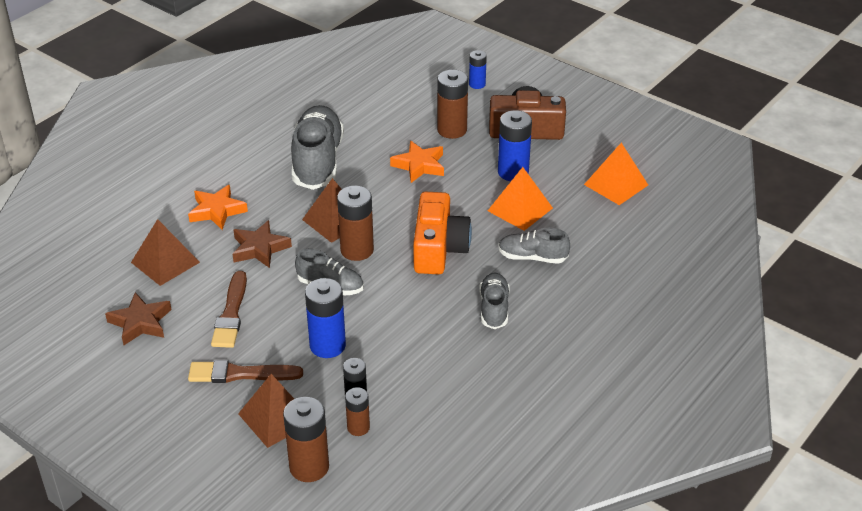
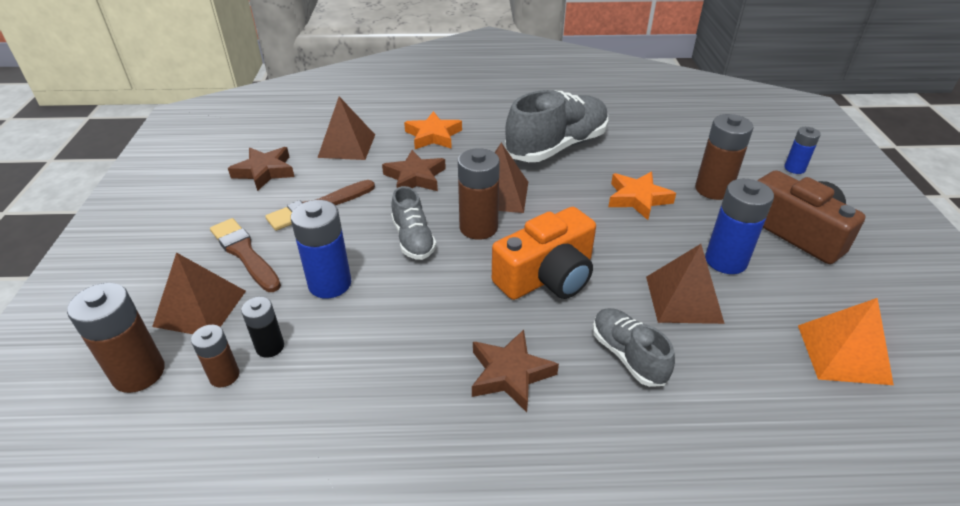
camera: 50 degrees right, 0 degrees up
grey shoe [479,272,510,329] -> brown star [472,330,559,412]
orange pyramid [488,167,553,231] -> brown pyramid [646,244,725,324]

